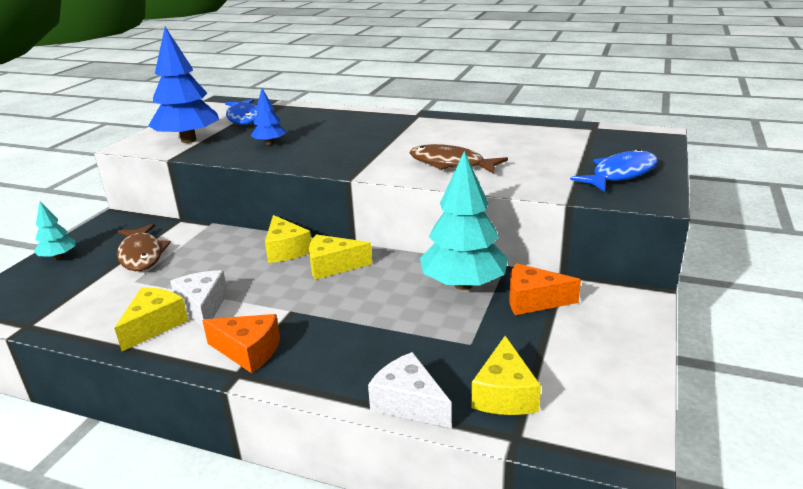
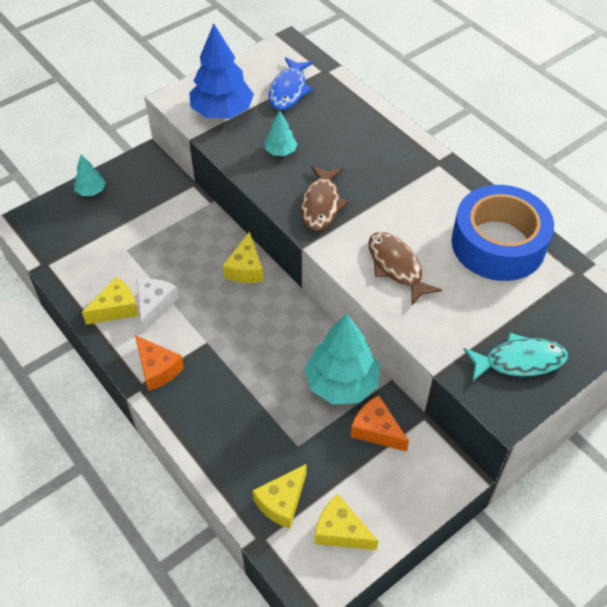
camera: 30 degrees right, 25 degrees up
brown fish [117,223,171,271] -> brown fish moved to [300,165,349,231]
blue tree [251,89,286,145] -> turquoise tree [264,110,298,156]
yellow cheese [309,234,372,280] -> yellow cheese moved to [315,494,378,550]
white cheese [368,352,452,429] -> none
blue fish [570,149,658,192] -> turquoise fish [463,333,568,381]
none -> blue tape [451,185,554,281]

